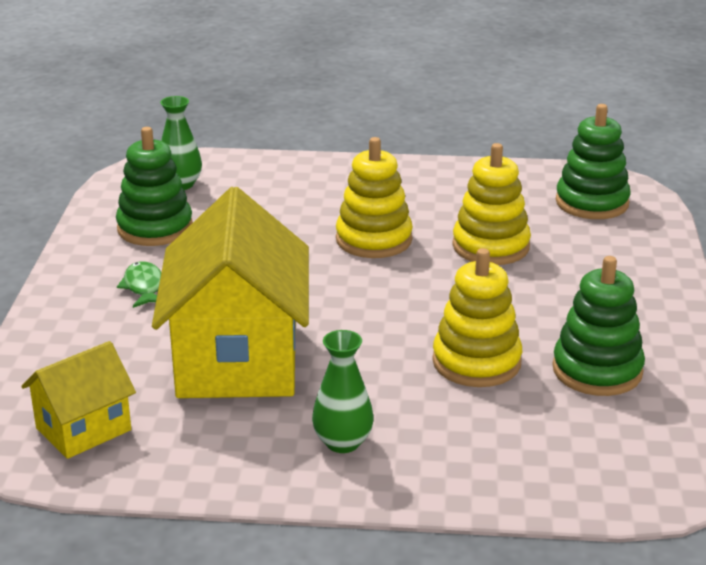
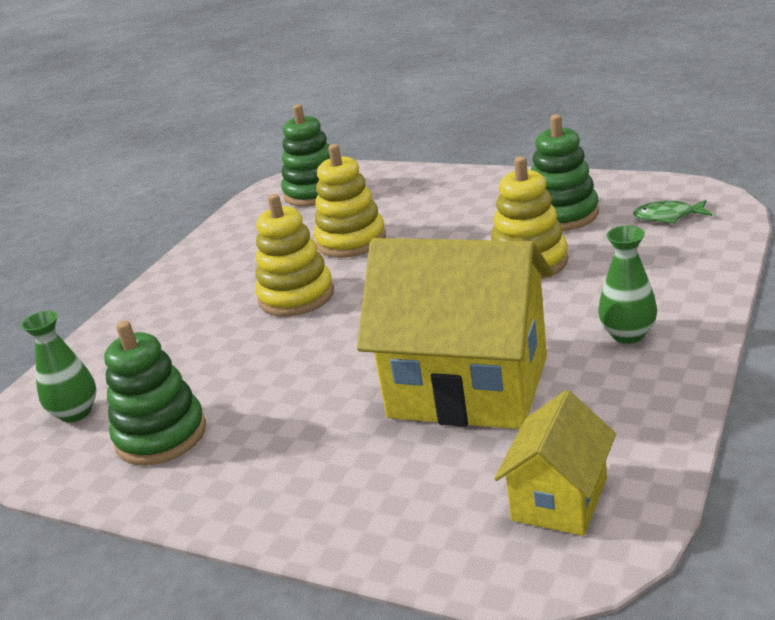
camera: 65 degrees left, 0 degrees up
yellow house [22,341,136,459] -> yellow house turned 45 degrees clockwise [494,390,616,536]
green fish [117,261,161,308] -> green fish moved to [633,200,712,224]

